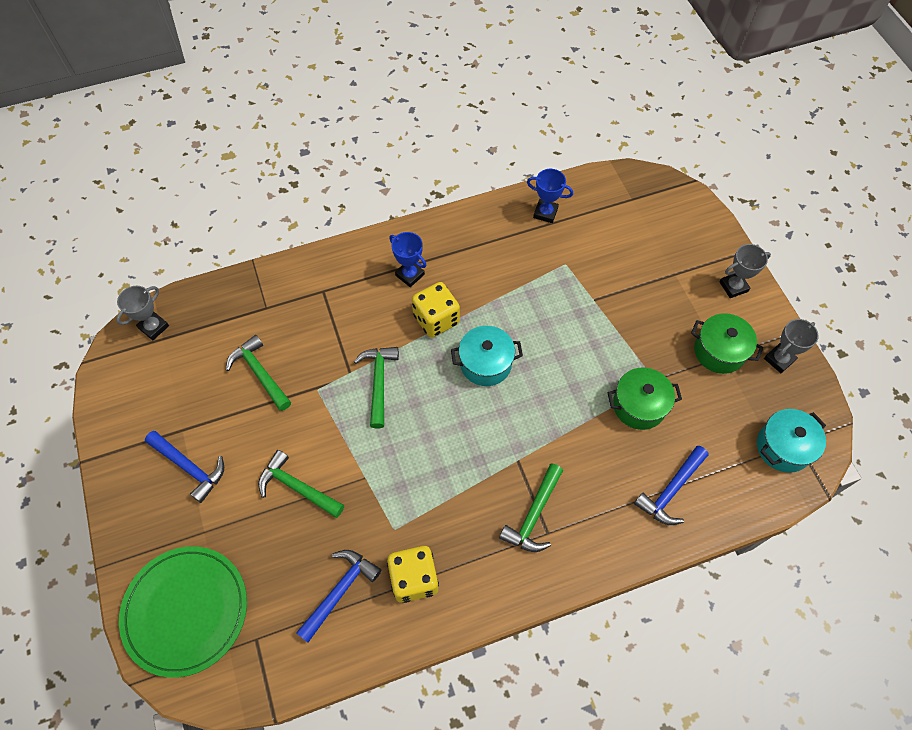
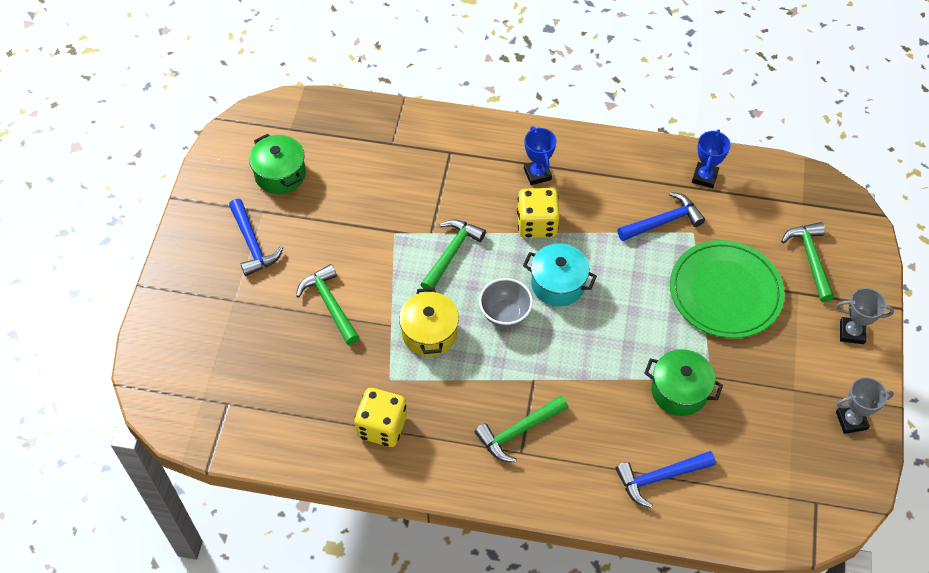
camera: 30 degrees right, 5 degrees down
grey trophy [116,286,169,340] -> none
green plate [119,546,247,678] -> green plate moved to [670,240,785,338]
green hammer [226,335,291,411] -> green hammer moved to [781,222,834,302]
blue hammer [296,550,381,642] -> blue hammer moved to [617,192,705,241]
blue trophy [527,169,573,223] -> blue trophy turned 60 degrees clockwise [692,129,731,188]
green pot [691,313,763,374] -> green pot moved to [249,134,306,194]
turquoise pot [757,409,826,473] -> none
none -> yellow pot [399,288,459,356]
none -> grey bowl [479,278,533,327]

